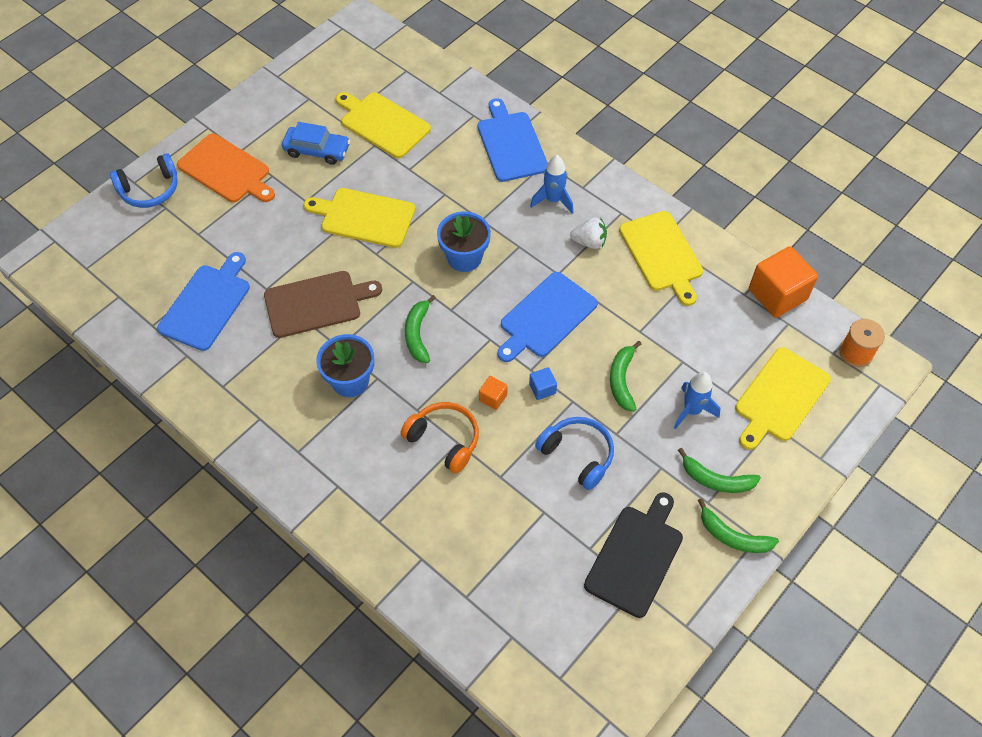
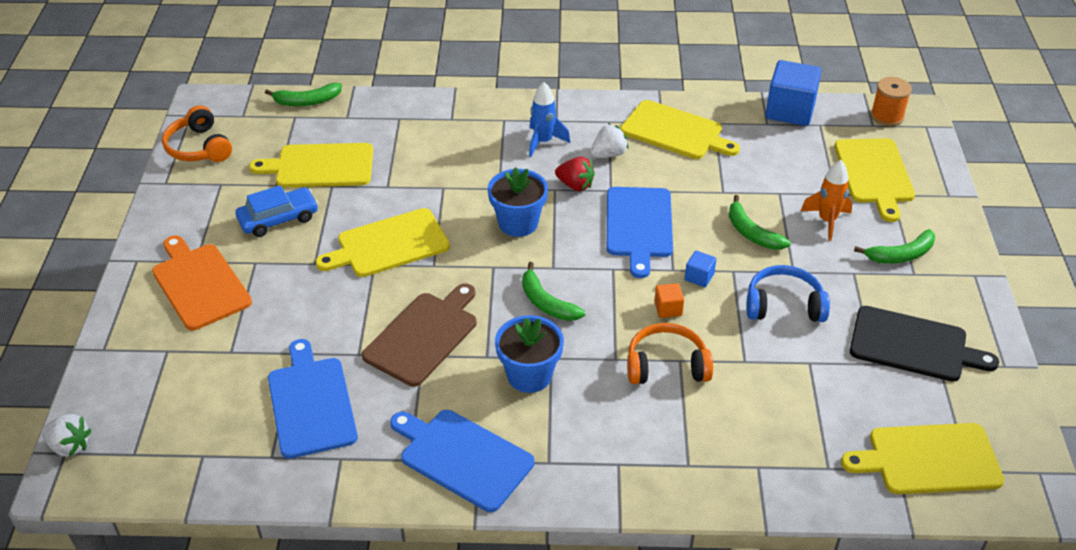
camera: 40 degrees left, 15 degrees down
blue headphones [110,153,178,208] -> none
orange cutting board [177,134,275,203] -> orange cutting board turned 120 degrees counterclockwise [152,236,252,330]
blue cutting board [478,98,548,182] -> blue cutting board moved to [390,410,534,512]
black cutting board [584,492,683,618] -> black cutting board turned 120 degrees clockwise [850,306,999,382]
blue rocket [674,372,721,429] -> orange rocket [801,160,853,241]
green banana [698,498,779,553] -> green banana moved to [265,83,342,106]
orange cube [749,246,818,318] -> blue cube [765,60,822,126]
none -> white strawberry [41,414,91,457]
none -> orange headphones [162,105,232,162]
none -> red strawberry [555,157,595,191]
none -> yellow cutting board [841,423,1004,494]

